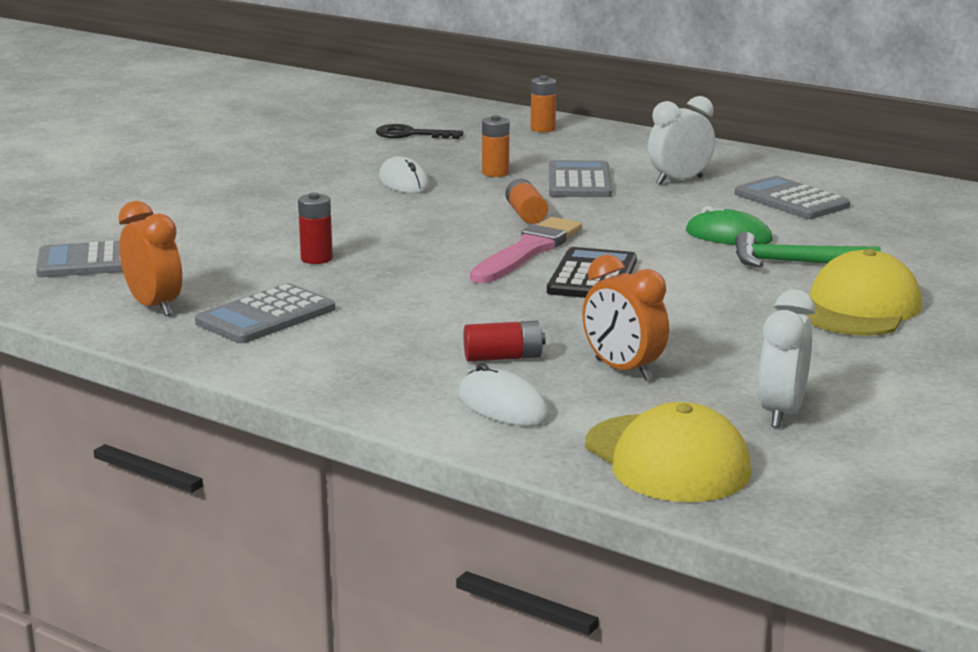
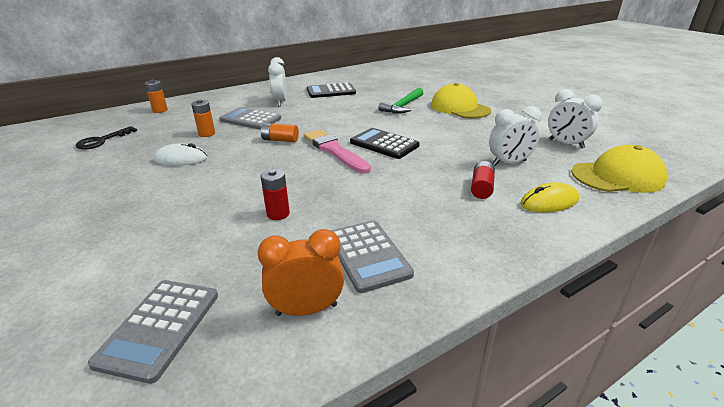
camera: 65 degrees left, 10 degrees up
white mouse [458,363,549,426] -> yellow mouse [521,182,579,212]
orange clock [582,255,669,381] -> white clock [489,106,542,166]
green mouse [686,206,773,245] -> none
grey calculator [735,176,850,219] -> black calculator [307,82,356,98]

